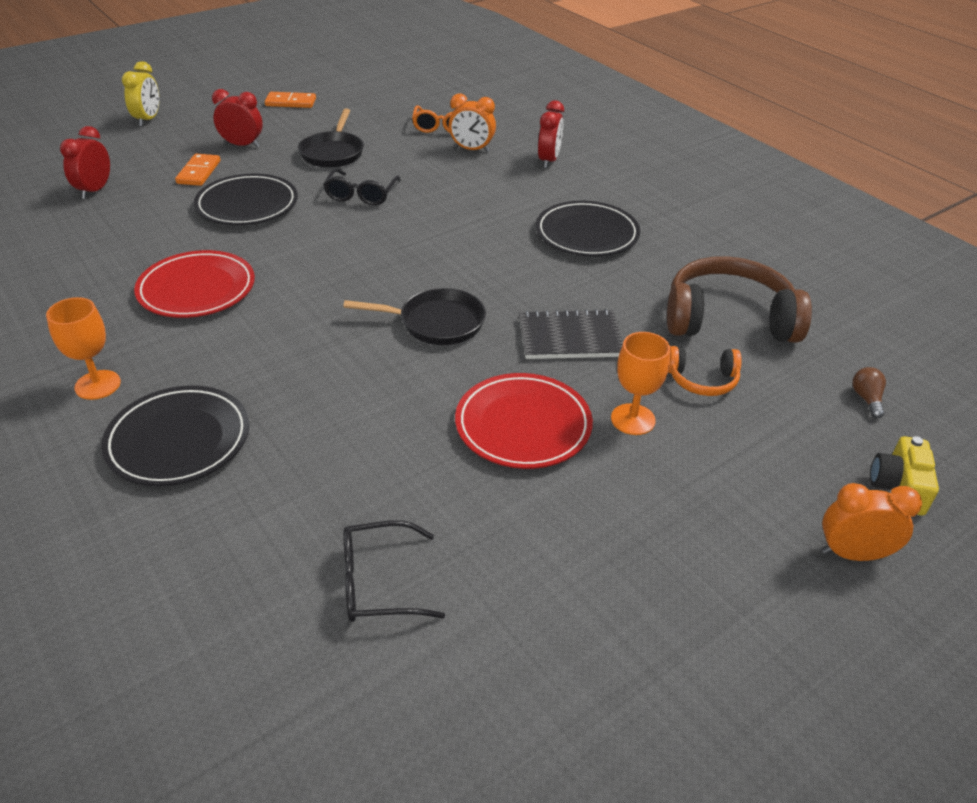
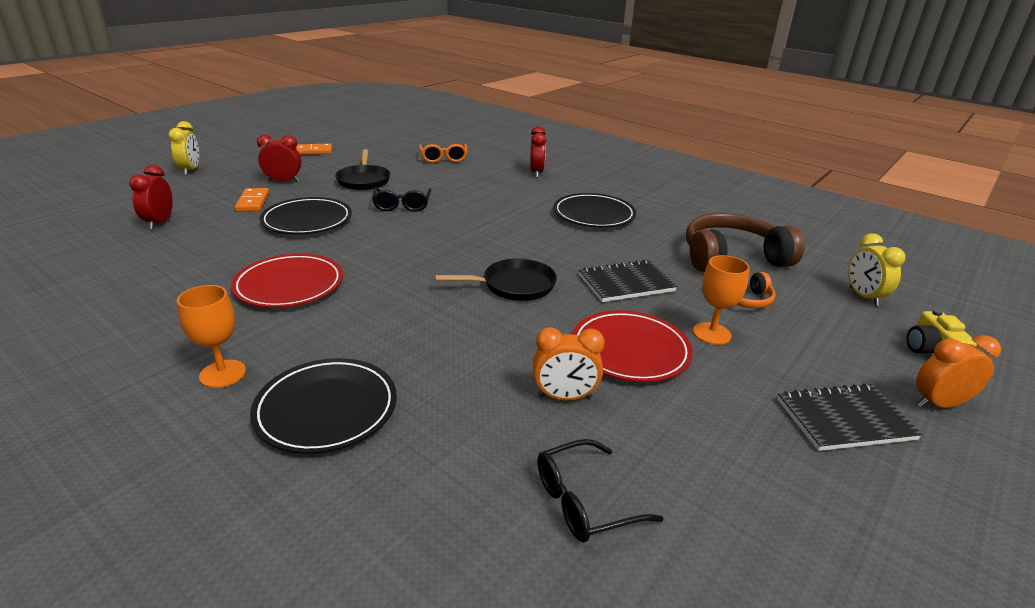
camera: 15 degrees left, 10 degrees down
orange clock [448,94,496,152] -> orange clock moved to [533,327,605,400]
brown light bulb [852,367,886,418] -> yellow clock [848,233,906,306]
none -> black notebook [777,383,923,451]

